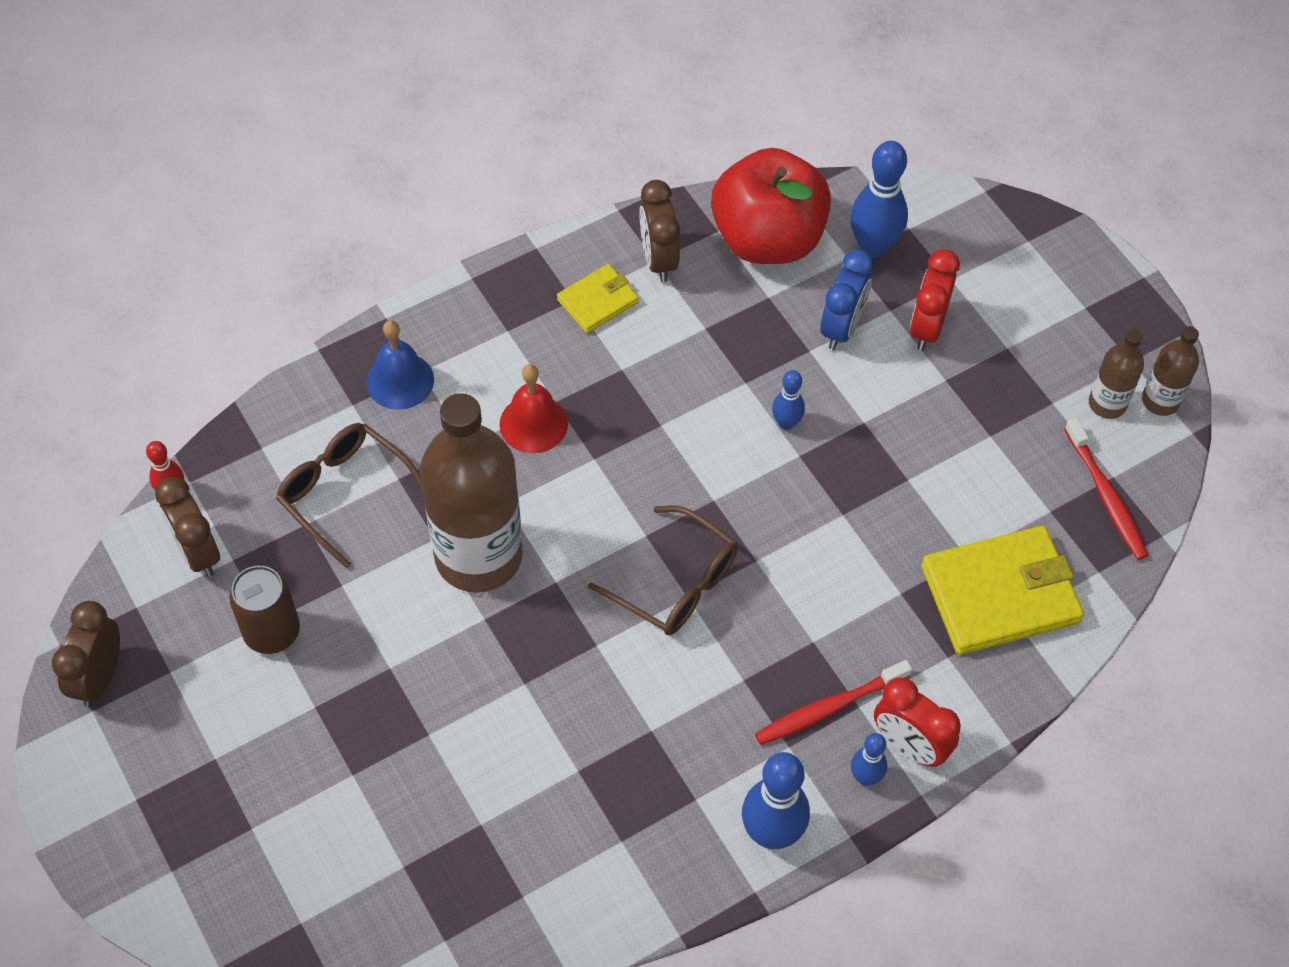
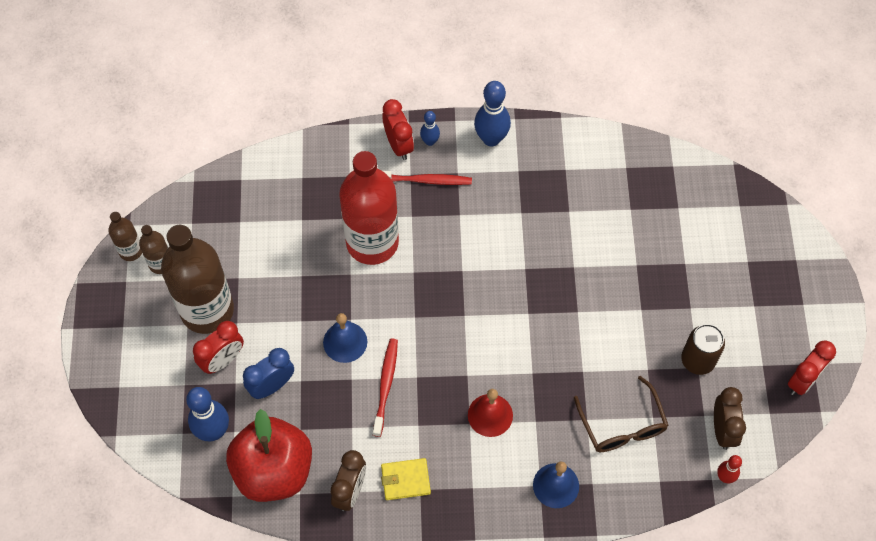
camera: 150 degrees left, 5 degrees up
brown clock [52,601,120,707] -> red clock [788,340,836,395]
brown bottle [420,393,523,593] -> brown bottle moved to [161,225,234,334]
brown glasses [588,506,738,635] -> none
blue bowling pin [772,370,805,430] -> blue bell [323,313,367,363]
yellow wallet [921,526,1084,655] -> none
red toothbrush [1064,418,1149,560] -> red toothbrush moved to [373,338,398,437]
none -> red bottle [339,151,399,265]

